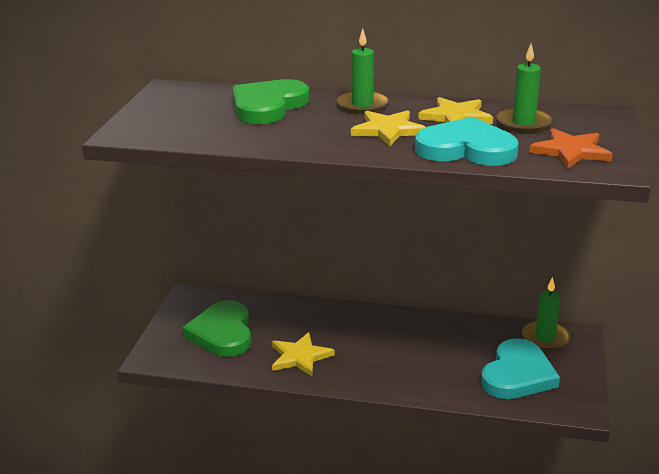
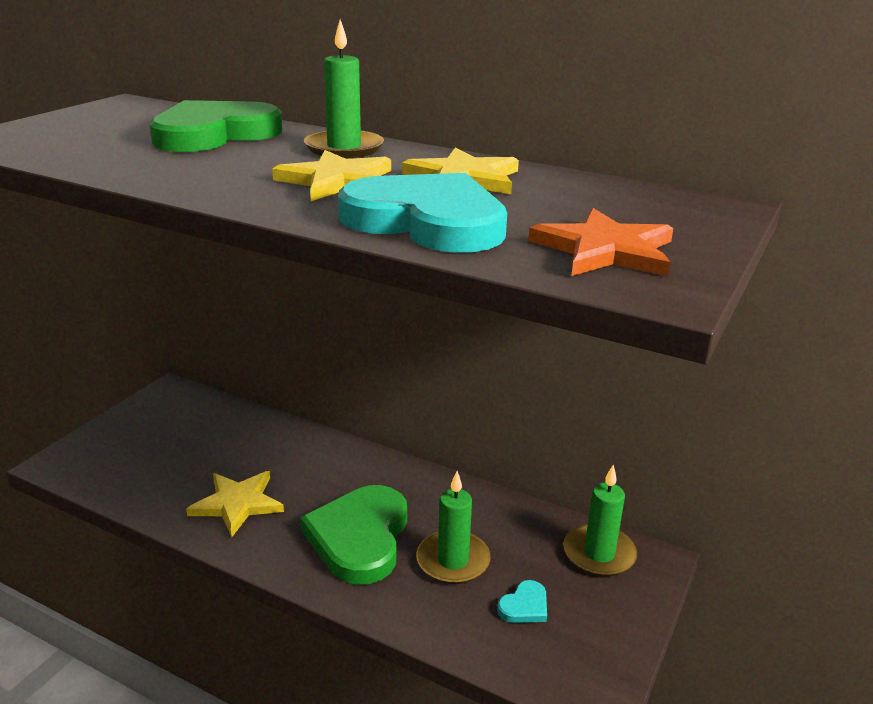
camera: 15 degrees right, 0 degrees up
green heart [182,300,251,357] -> green heart moved to [300,485,407,585]
turquoise heart [481,338,560,399] -> turquoise heart [497,580,547,623], size x0.42
green candle [497,44,552,133] -> green candle moved to [416,471,491,584]

